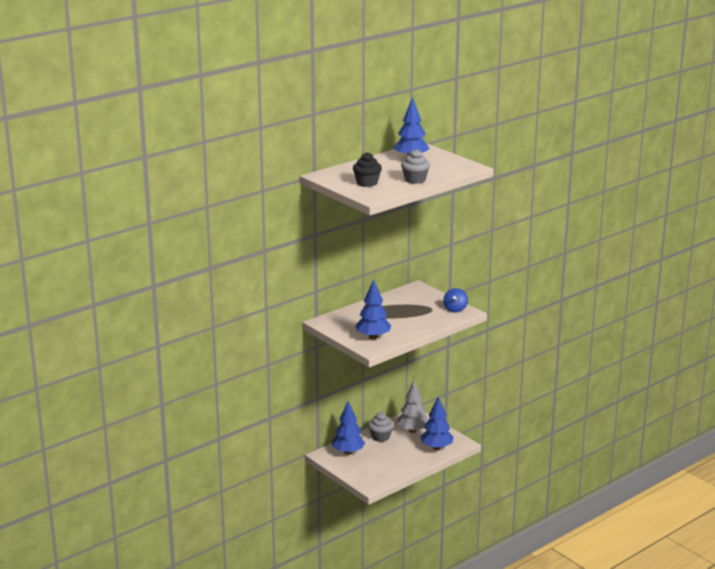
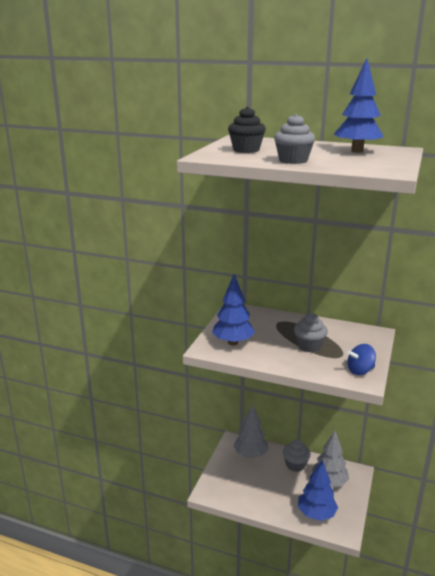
camera: 60 degrees right, 0 degrees up
blue tree [332,401,365,455] -> grey tree [234,404,268,458]
none -> grey cupcake [294,313,328,352]

